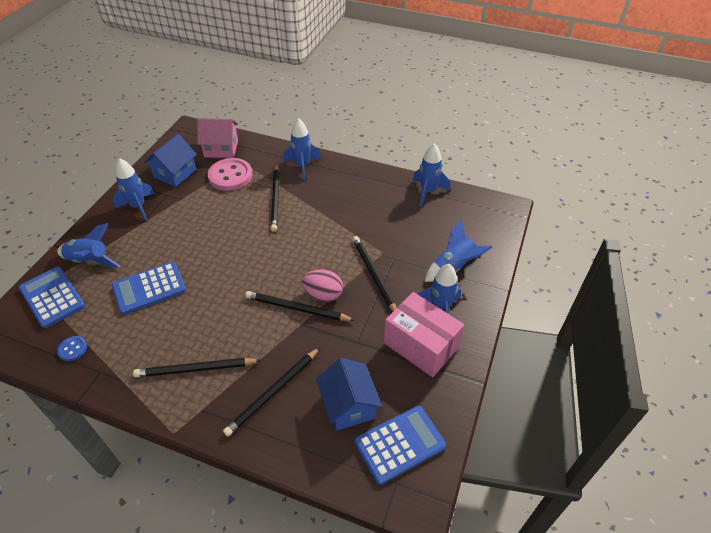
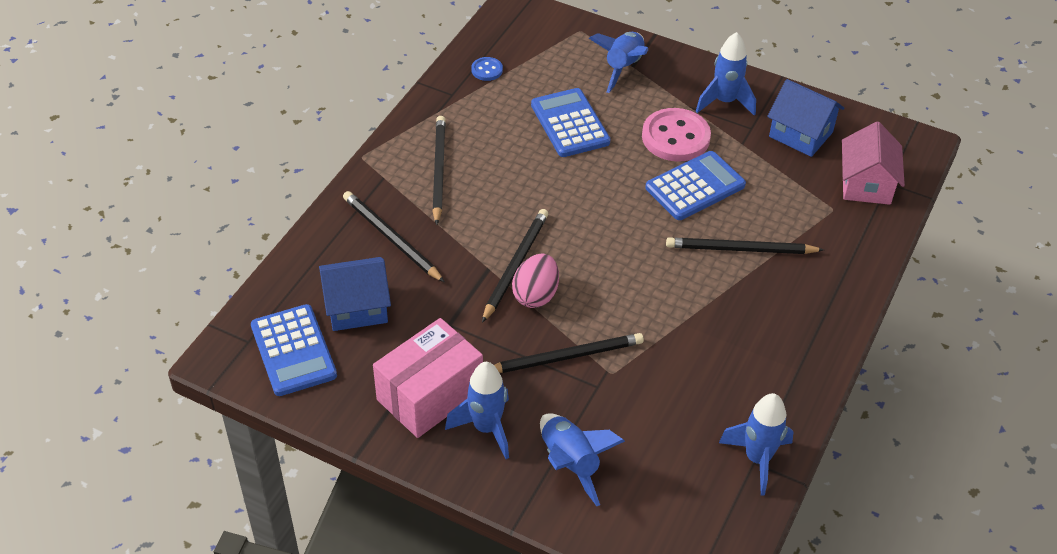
camera: 95 degrees right, 0 degrees up
blue calculator [19,267,85,328] -> blue calculator moved to [645,151,746,220]
pink button [208,158,252,191] -> pink button moved to [642,108,711,162]
blue rocket [283,118,321,181] -> none

